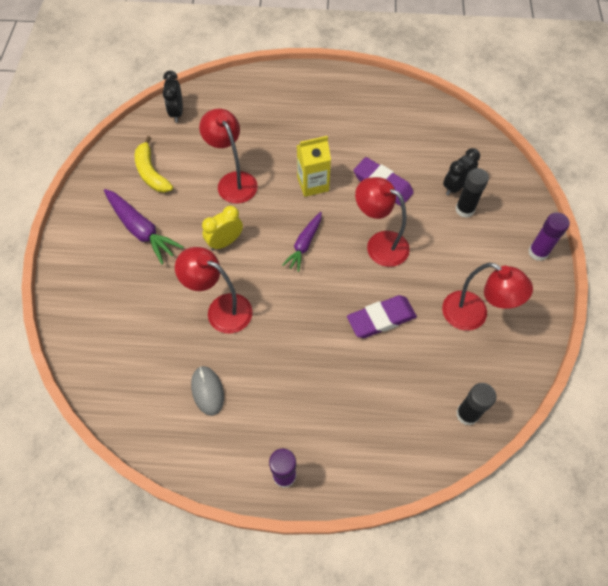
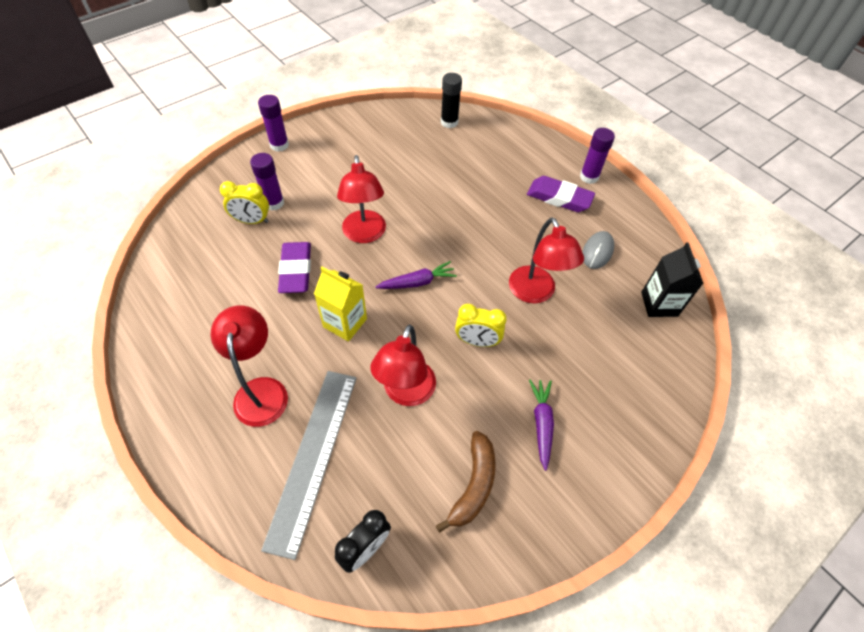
camera: 135 degrees left, 5 degrees down
purple carrot [104,189,184,264] -> purple carrot [529,380,554,471], size x0.65
yellow banana [135,136,173,193] -> brown banana [436,431,496,533]
purple eraser [347,295,417,338] -> purple eraser moved to [527,176,595,212]
red lamp [442,263,533,331] -> red lamp moved to [211,305,288,427]
black clock [443,148,480,195] -> yellow clock [220,181,269,224]
black glue stick [456,168,489,218] -> purple glue stick [250,153,284,211]
none -> grey ruler [261,371,357,560]
none -> black carton [641,242,704,317]

